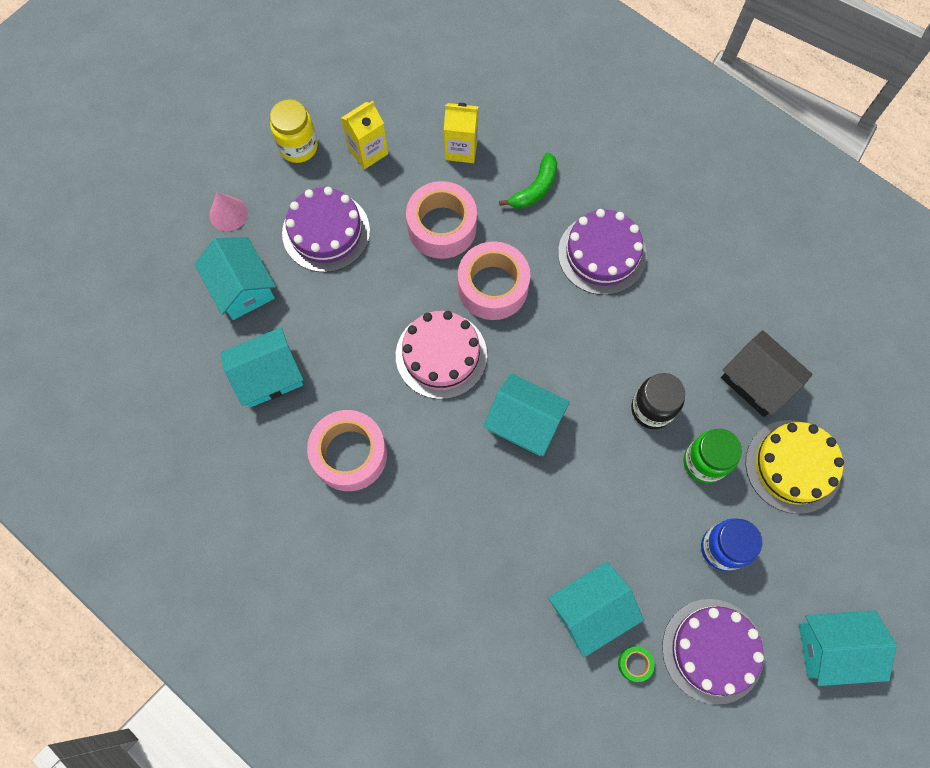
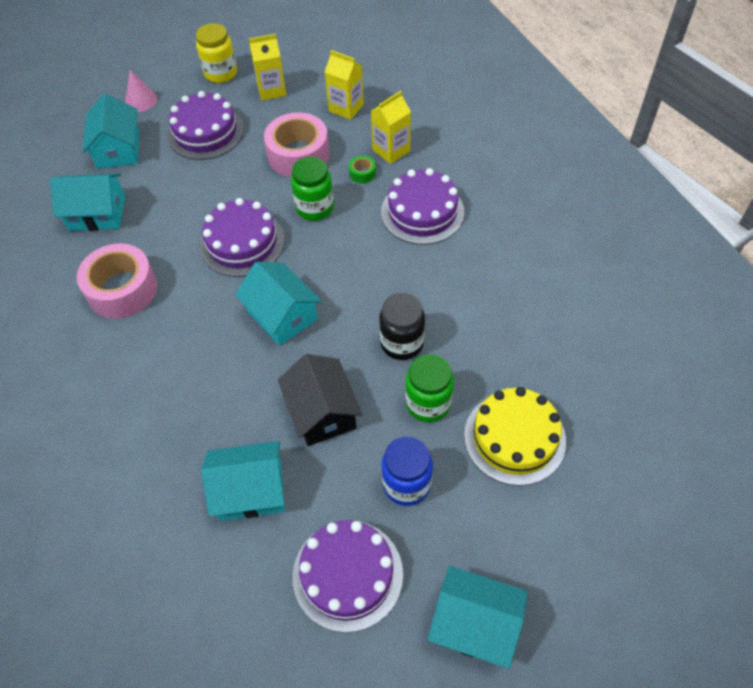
camera: 25 degrees right, 15 degrees down
pink cake [396,311,487,399] -> purple cake [199,198,285,277]
pink tape [458,241,530,320] -> green jar [291,157,334,221]
green banana [499,153,557,209] -> yellow carton [371,91,411,164]
green tape [618,647,654,682] -> green tape moved to [349,156,376,183]
black house [721,330,813,417] -> black house moved to [278,354,362,446]

